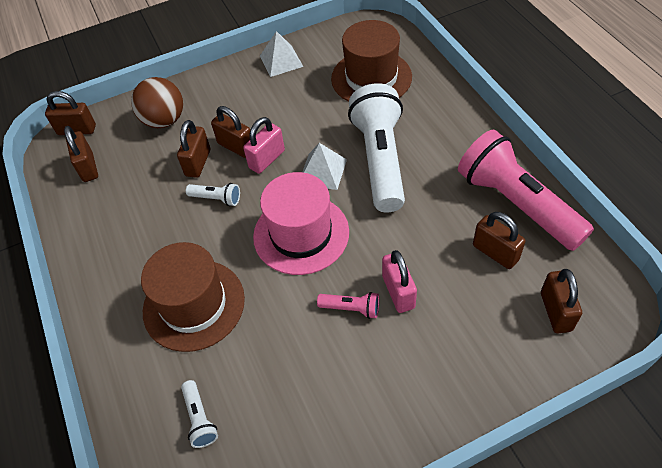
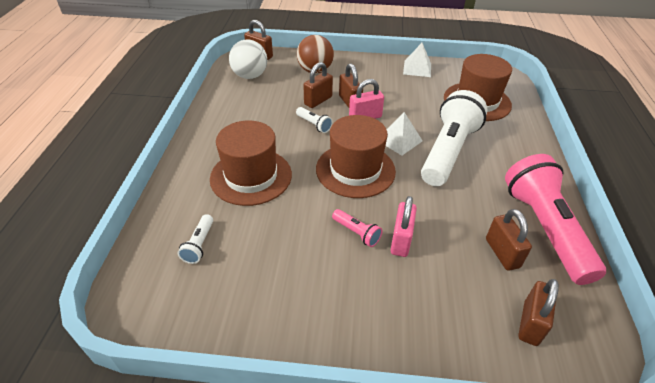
camera: 25 degrees right, 10 degrees down
brown padlock [64,126,98,182] -> white ball [229,39,267,79]
pink hat [253,172,349,275] -> brown hat [316,115,396,198]

